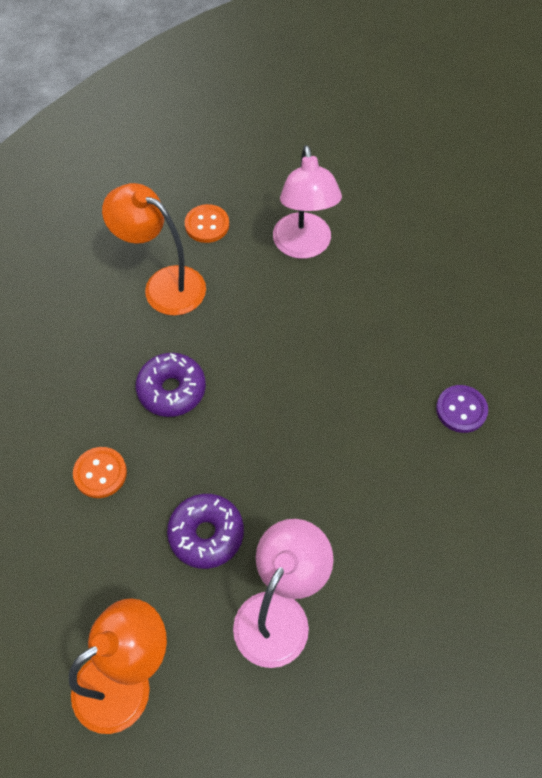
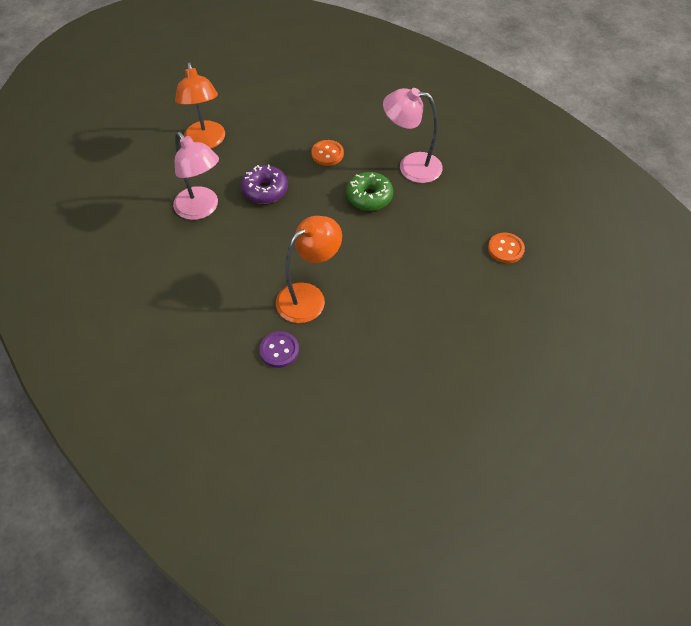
camera: 110 degrees right, 5 degrees down
orange lamp [102,183,206,316] -> orange lamp moved to [276,216,342,323]
purple donut [136,353,206,417] -> green donut [346,172,393,211]
pink lamp [273,145,342,259] -> pink lamp moved to [383,88,443,183]

